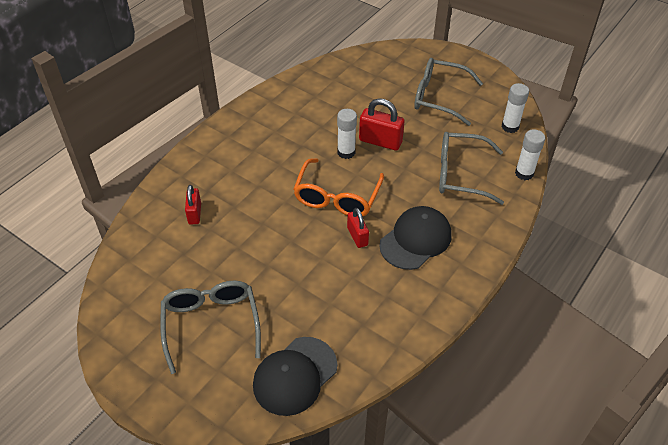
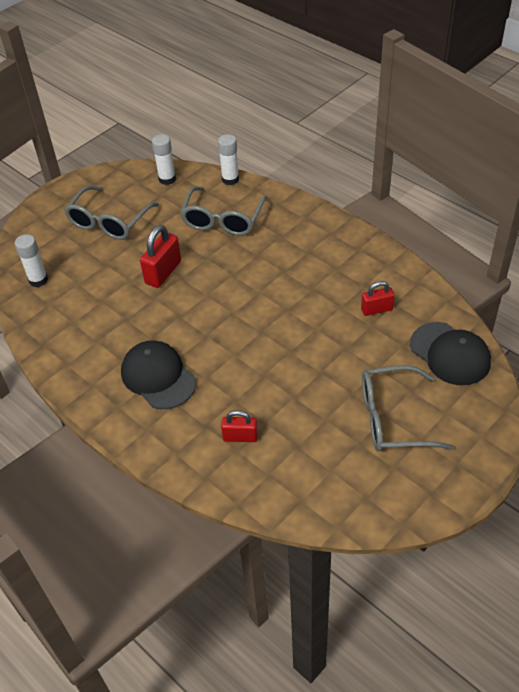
camera: 80 degrees left, 0 degrees up
orange glasses [293,158,384,216] -> none
white glue stick [337,109,357,159] -> white glue stick moved to [15,234,48,287]
red padlock [347,208,369,248] -> red padlock moved to [361,281,395,316]
black cap [379,206,451,270] -> black cap moved to [121,341,196,409]

